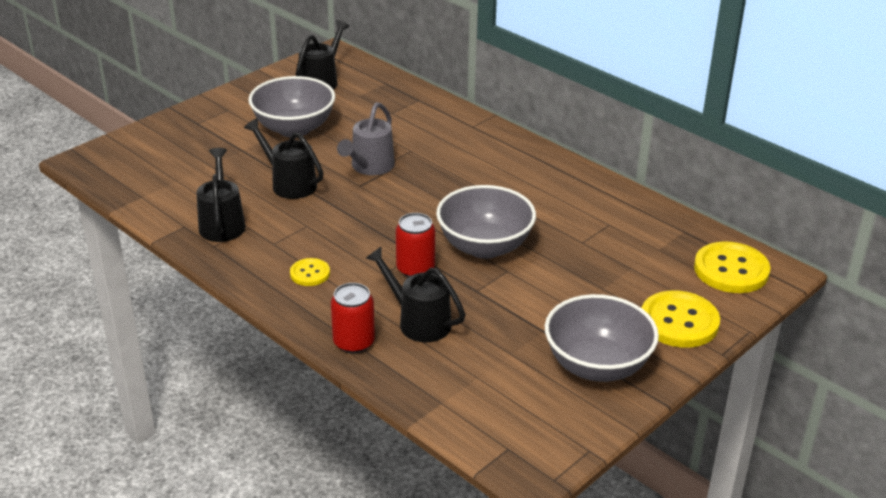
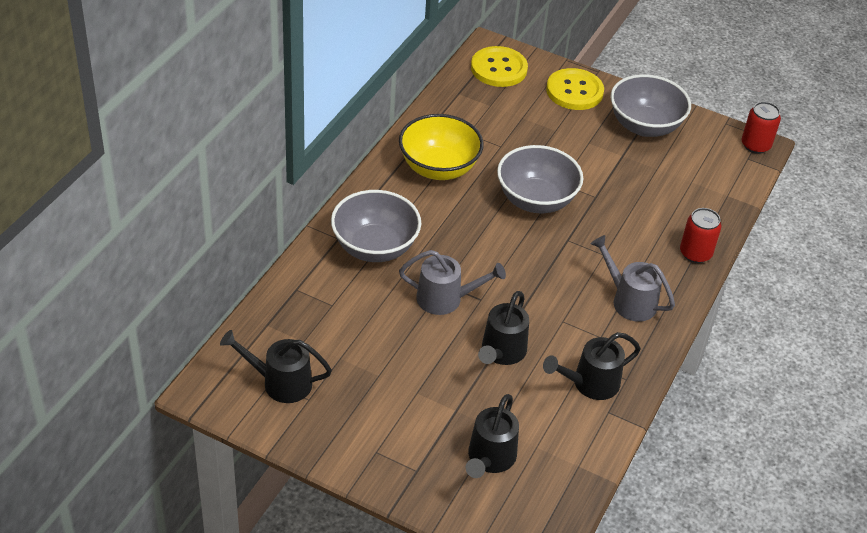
camera: 110 degrees left, 10 degrees up
grey bowl [248,76,335,137] -> grey bowl moved to [331,190,421,262]
yellow button [290,258,330,286] -> grey watering can [591,235,675,322]
black watering can [366,247,465,342] -> black watering can moved to [466,394,519,478]
red can [396,213,435,277] -> red can moved to [742,102,781,154]
none -> yellow bowl [399,114,484,180]

